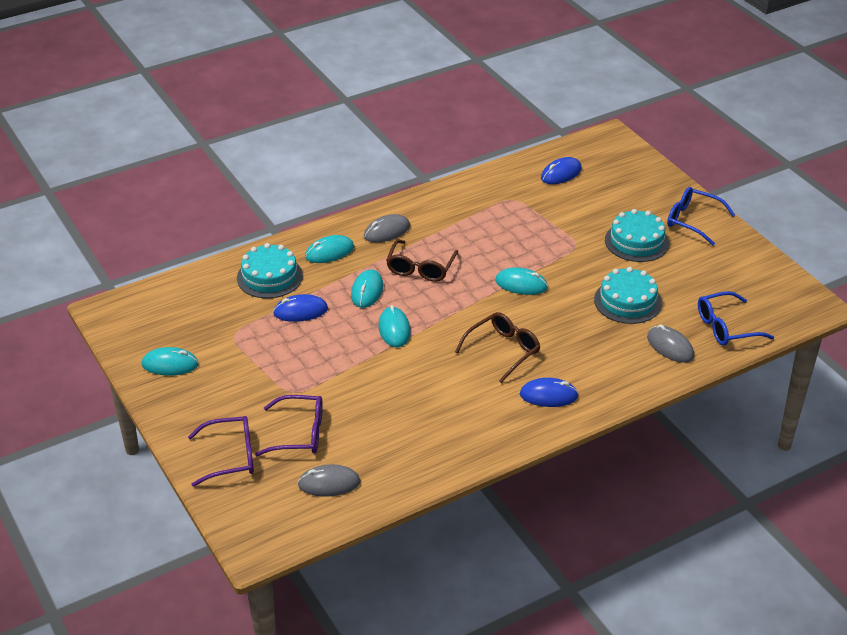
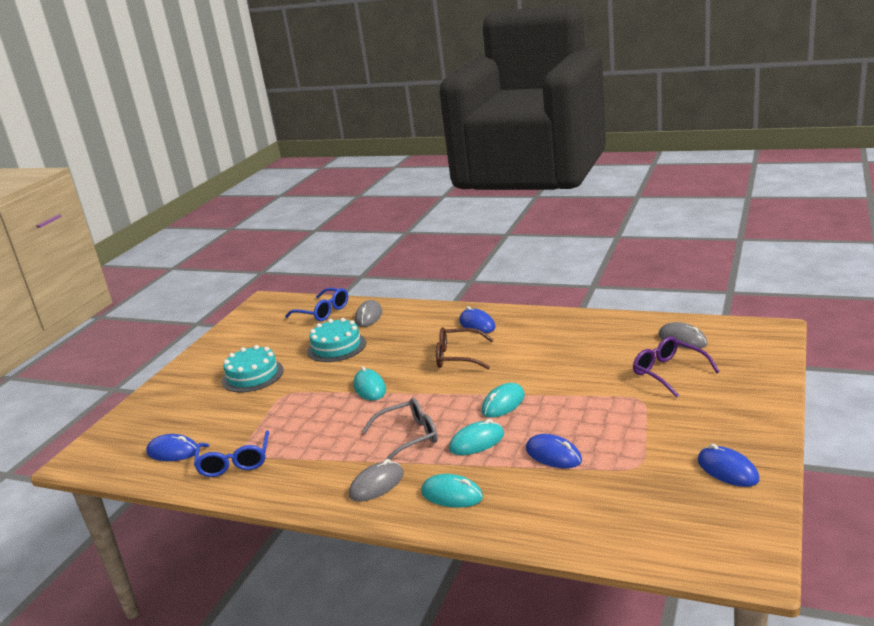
camera: 125 degrees left, 15 degrees down
turquoise mouse [142,347,199,376] -> blue mouse [698,444,759,487]
purple glasses [188,416,254,487] -> none
turquoise cake [237,243,303,298] -> none
grey mouse [364,214,410,242] -> grey mouse turned 60 degrees counterclockwise [349,459,404,502]
brown glasses [386,240,458,282] -> grey glasses [362,398,438,460]
blue glasses [667,187,735,246] -> blue glasses moved to [194,430,269,477]

